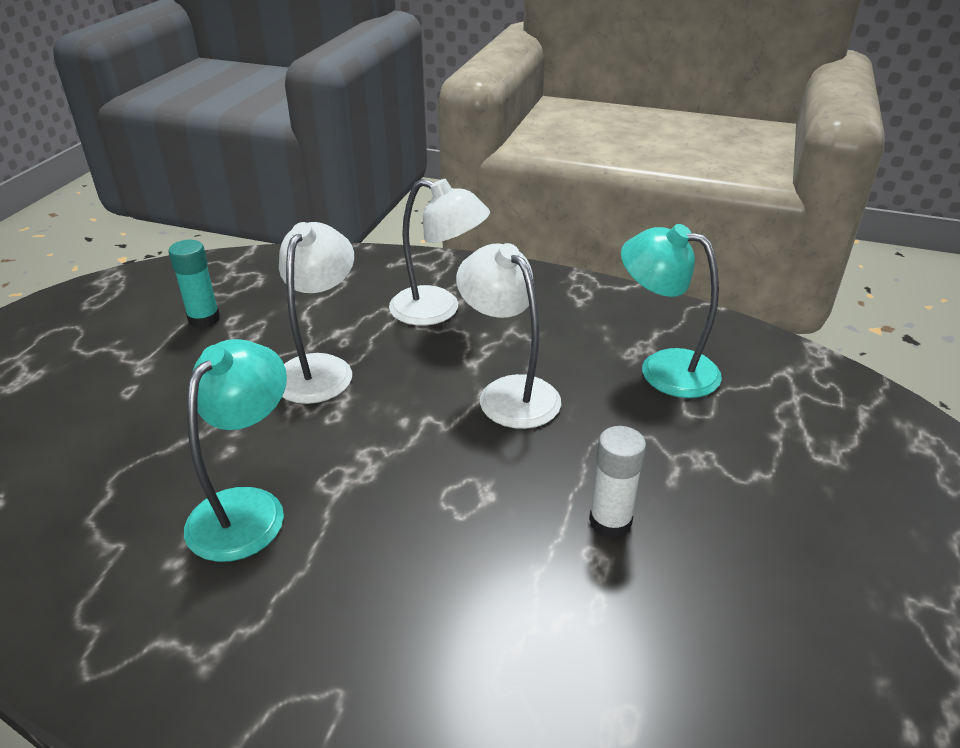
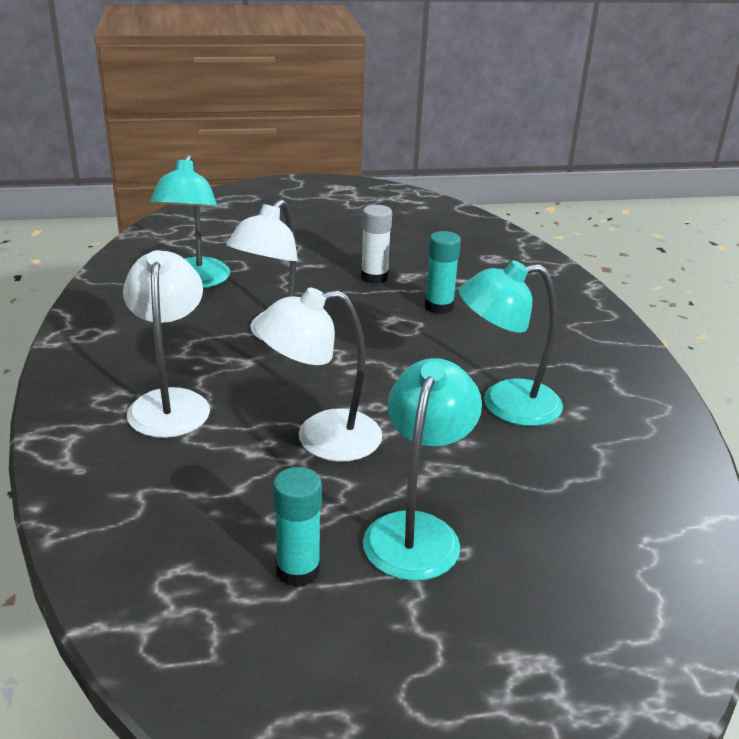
camera: 120 degrees left, 5 degrees down
none -> turquoise lamp [363,358,482,581]
none -> turquoise glue stick [425,231,461,314]

